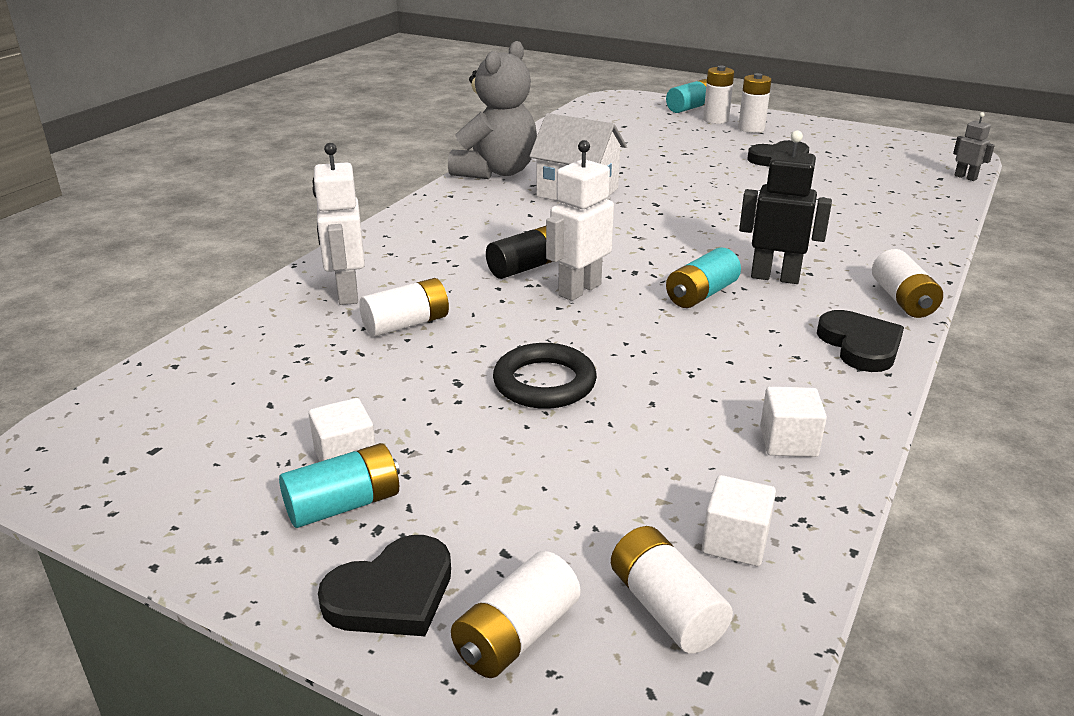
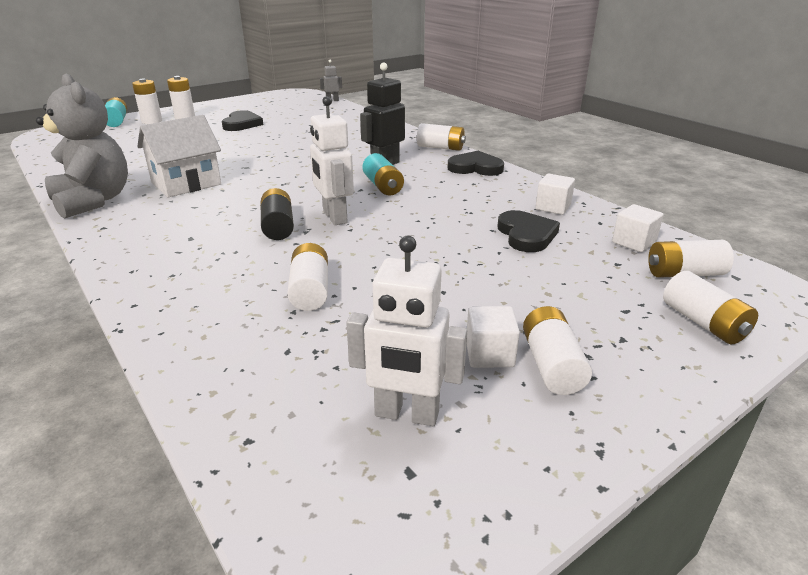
camera: 65 degrees left, 0 degrees up
turquoise battery [279,443,400,528] -> white battery [523,306,592,395]
white robot [312,143,365,305] -> white robot moved to [346,236,467,426]
black heart [318,535,451,636] -> black heart moved to [497,210,560,252]
black ring [493,343,597,409] -> none

